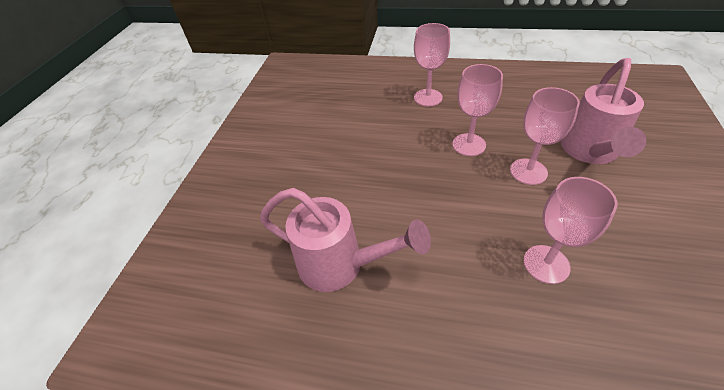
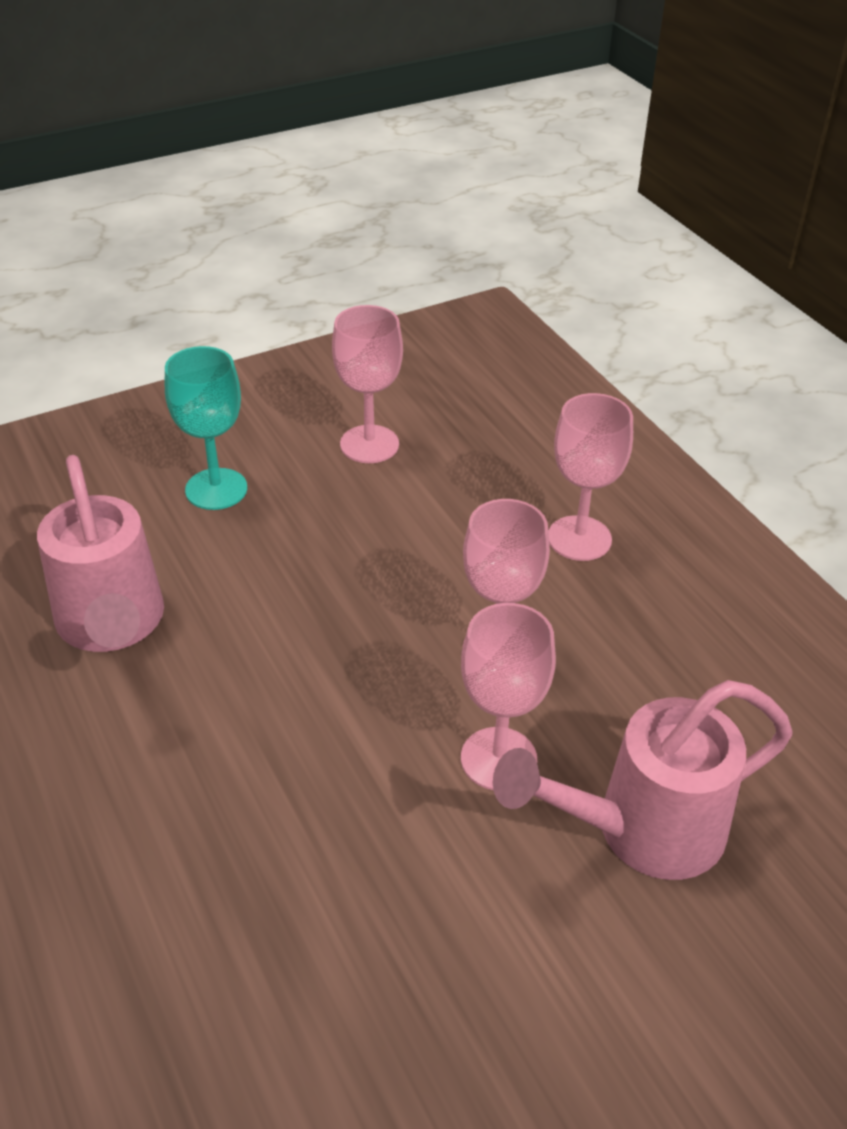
camera: 45 degrees right, 5 degrees down
pink goblet [523,177,618,284] -> pink goblet moved to [332,305,403,463]
none -> turquoise goblet [165,346,248,510]

